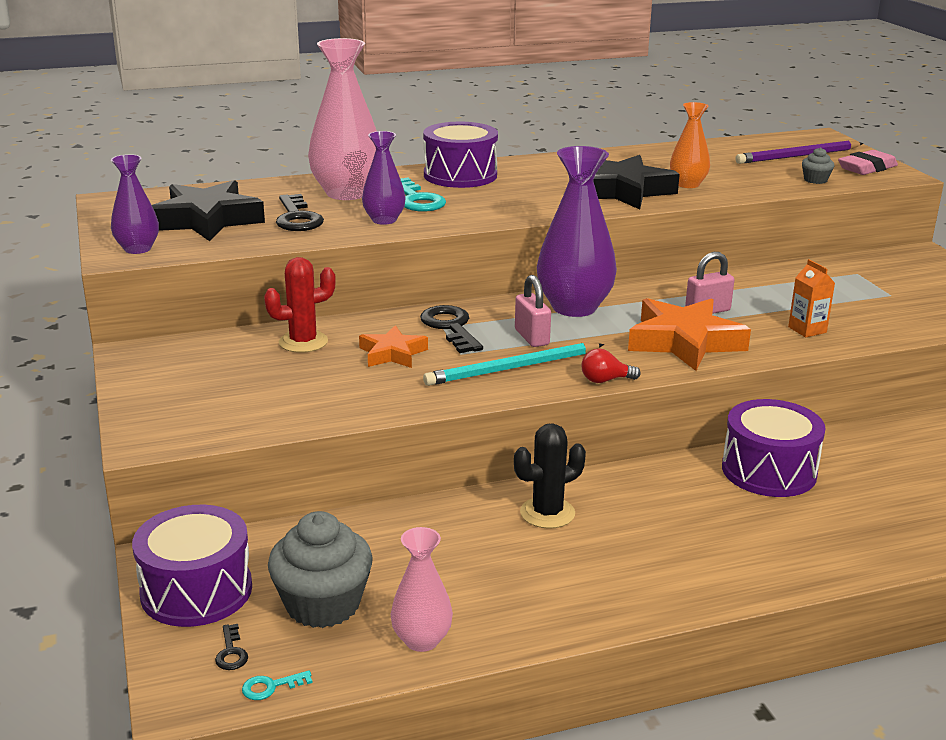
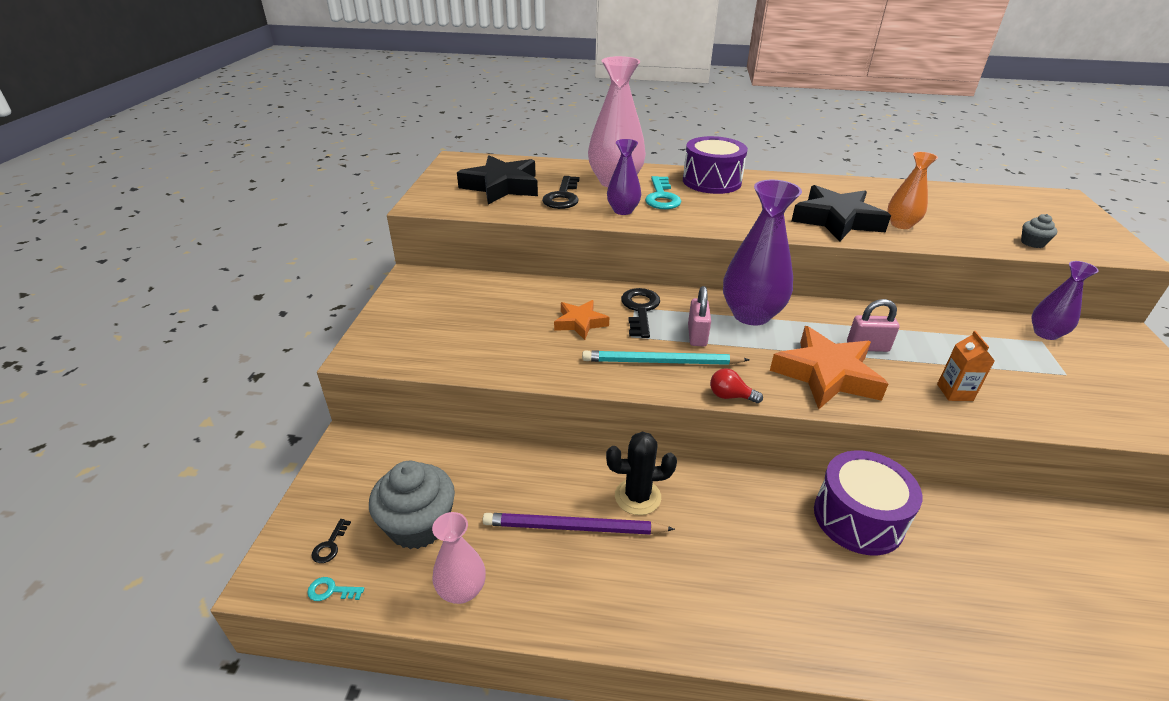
camera: 25 degrees right, 10 degrees up
purple vase [111,154,159,254] -> purple vase moved to [1031,261,1099,340]
purple drum [132,505,252,627] -> none
red cactus [264,257,336,353] -> none
purple pencil [735,141,863,164] -> purple pencil moved to [483,513,675,535]
pink eraser [838,150,898,175] -> none

